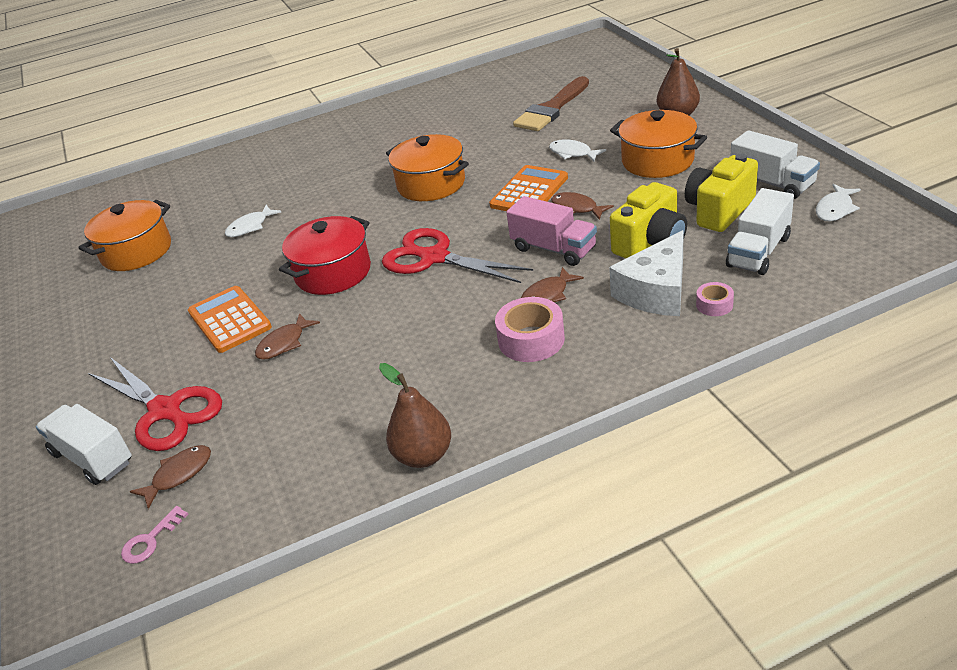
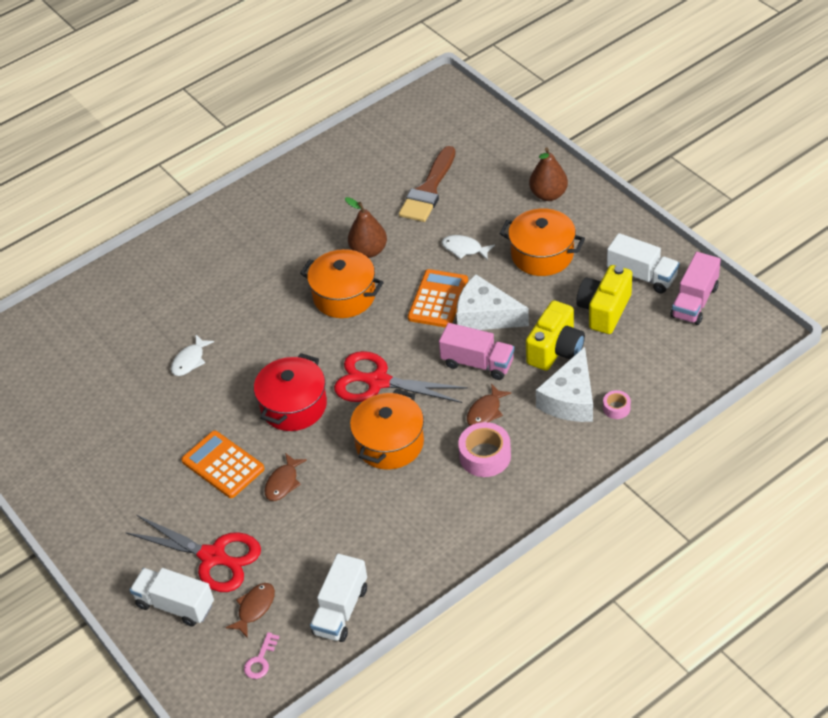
camera: 15 degrees left, 10 degrees up
orange pot [79,200,171,271] -> orange pot moved to [350,389,424,470]
brown pear [379,363,451,468] -> brown pear moved to [345,197,387,258]
brown fish [551,192,614,220] -> white cheese [457,274,529,330]
white truck [726,188,794,275] -> white truck moved to [310,554,367,642]
white fish [816,184,861,222] -> pink truck [670,252,721,325]

